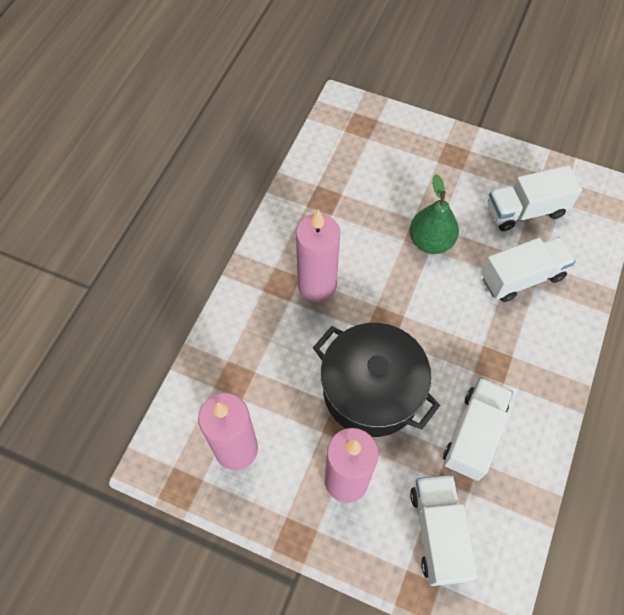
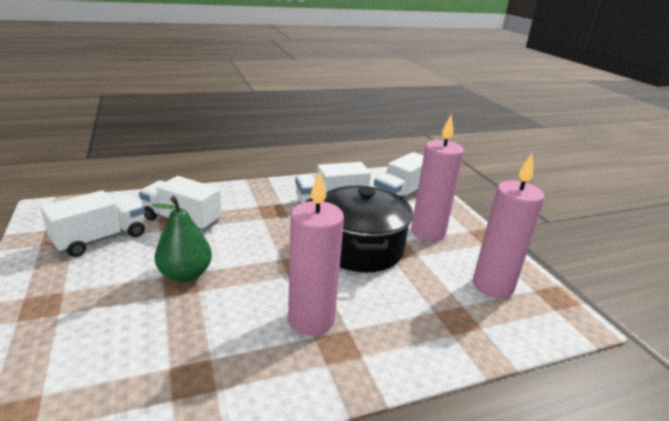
camera: 135 degrees left, 35 degrees down
white truck [488,165,582,231] -> white truck turned 75 degrees counterclockwise [40,190,145,257]

